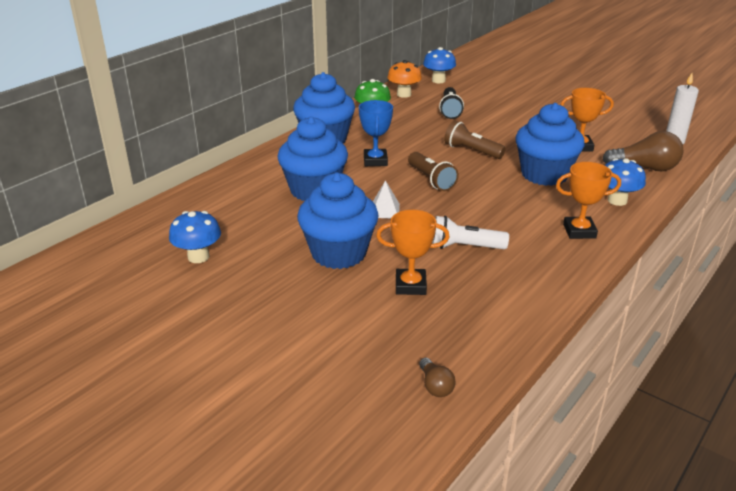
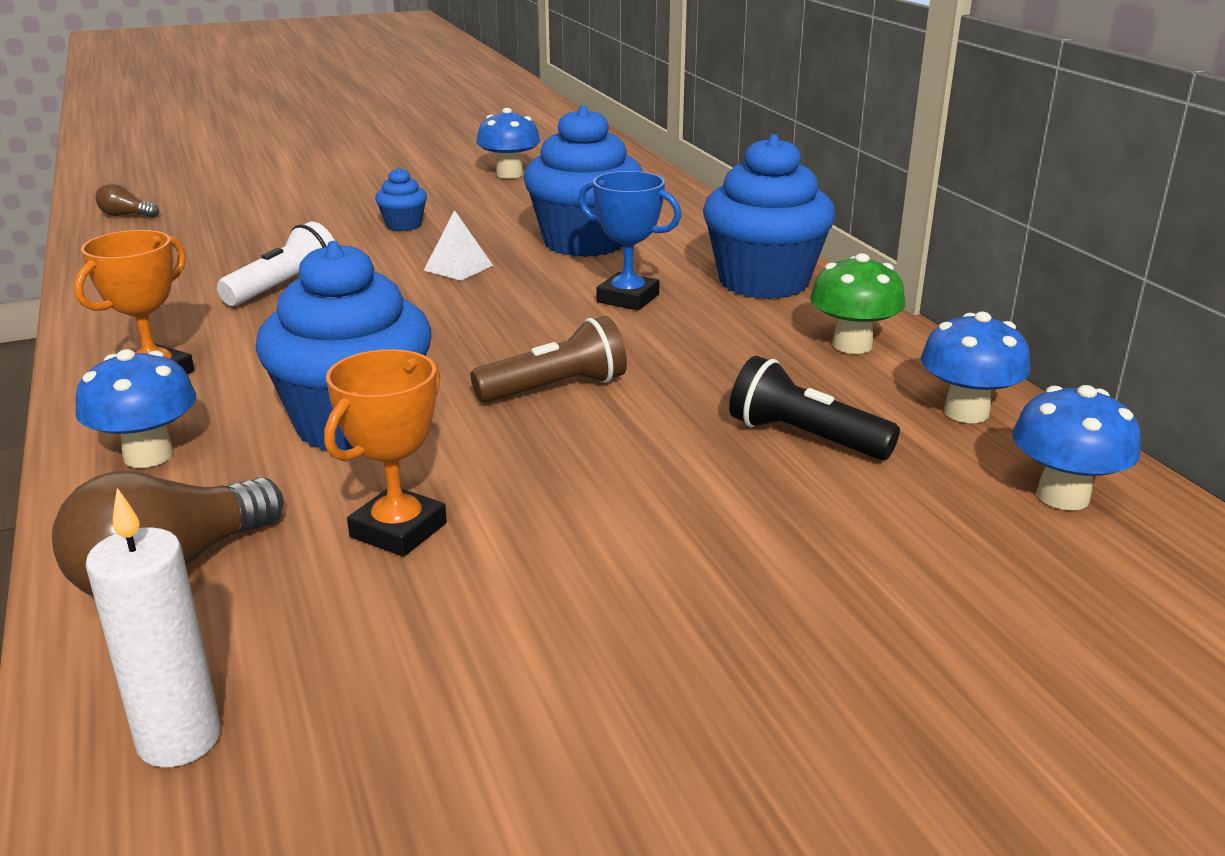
camera: 120 degrees right, 5 degrees down
blue cupcake [297,172,379,269] -> blue cupcake [375,168,427,231], size x0.45
orange trophy [376,210,450,295] -> none
orange mushroom [387,60,422,98] -> blue mushroom [921,312,1030,423]
brown flashlight [408,152,459,191] -> none

